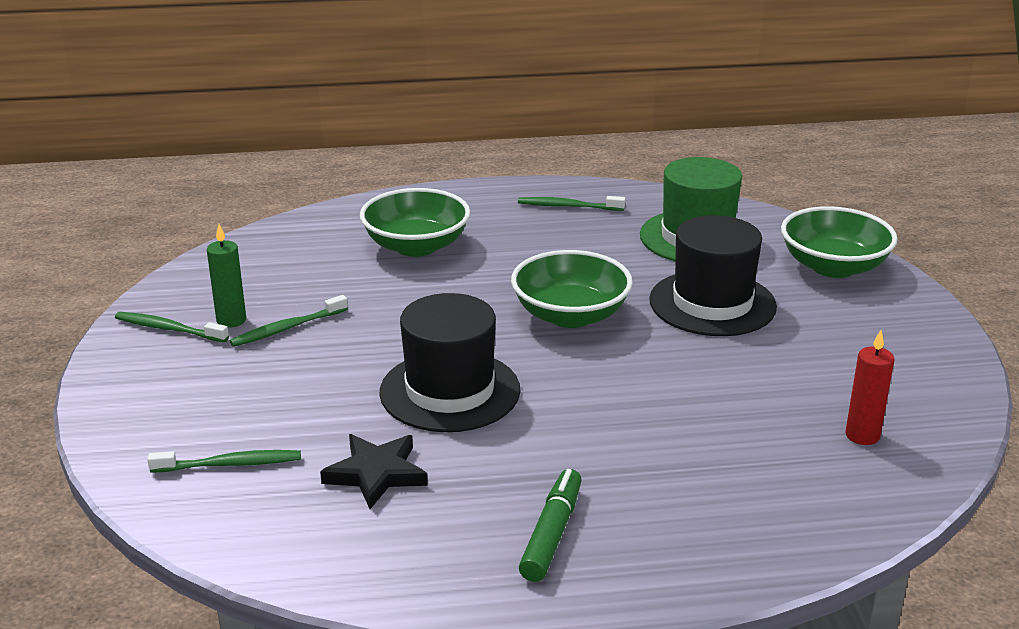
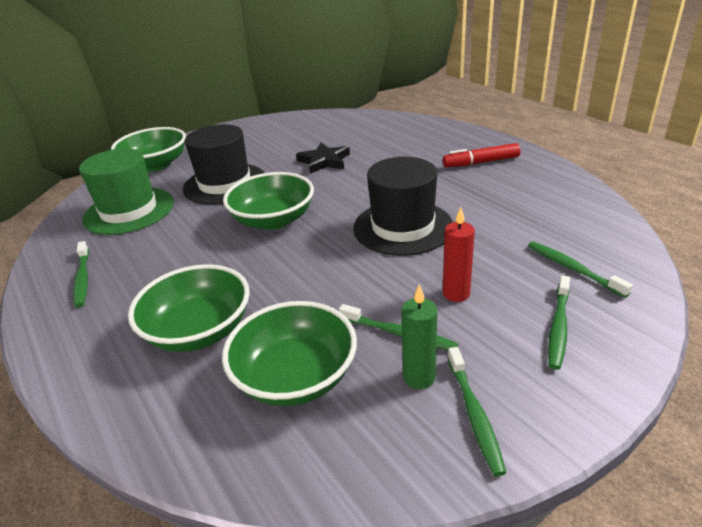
camera: 115 degrees left, 5 degrees up
black star [320,434,428,509] -> black star moved to [296,143,350,174]
green marker [519,469,582,582] -> red marker [443,143,520,167]
red candle [845,330,894,445] -> red candle moved to [443,207,475,302]
none -> green bowl [222,301,357,406]
none -> green toothbrush [548,275,570,370]

